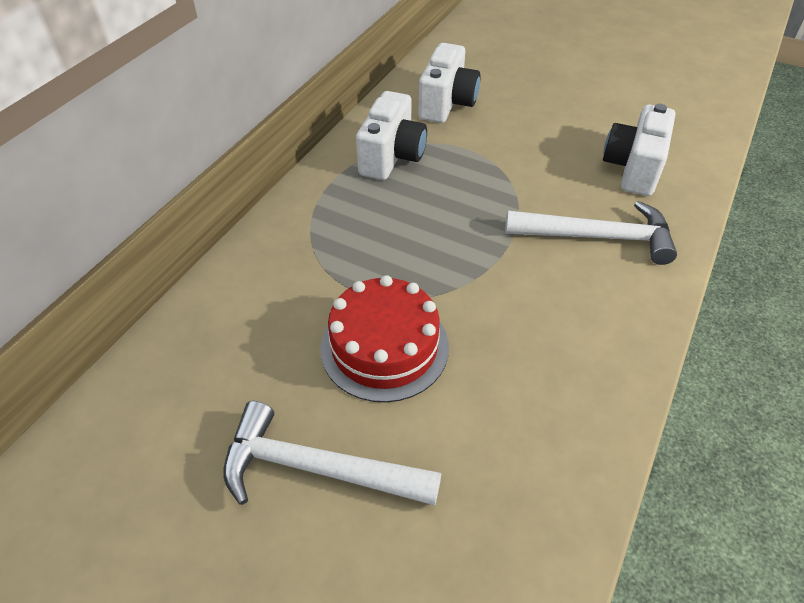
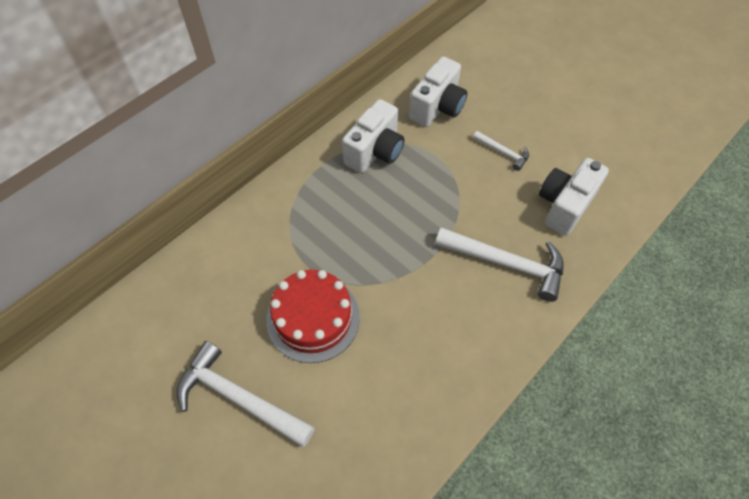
camera: 15 degrees right, 10 degrees up
none -> white hammer [473,131,529,171]

